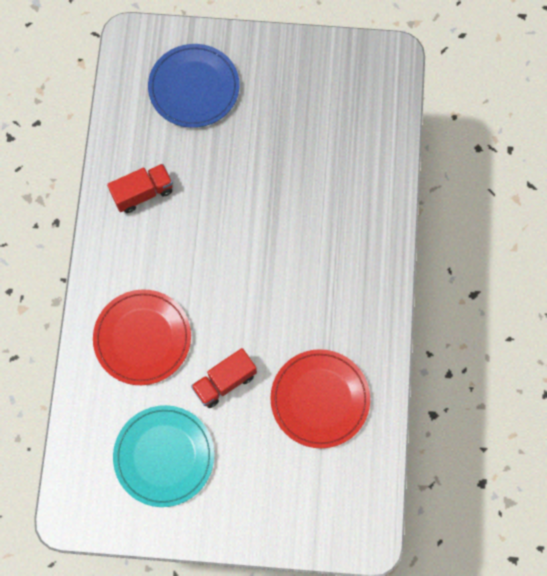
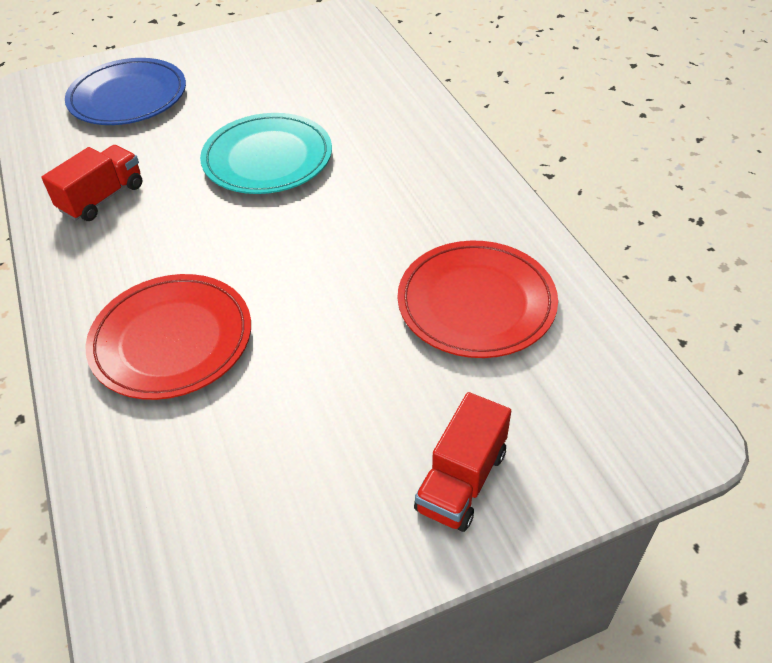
camera: 25 degrees left, 25 degrees down
turquoise plate [113,405,214,507] -> turquoise plate moved to [200,113,332,194]
red truck [191,348,257,408] -> red truck moved to [414,392,511,532]

